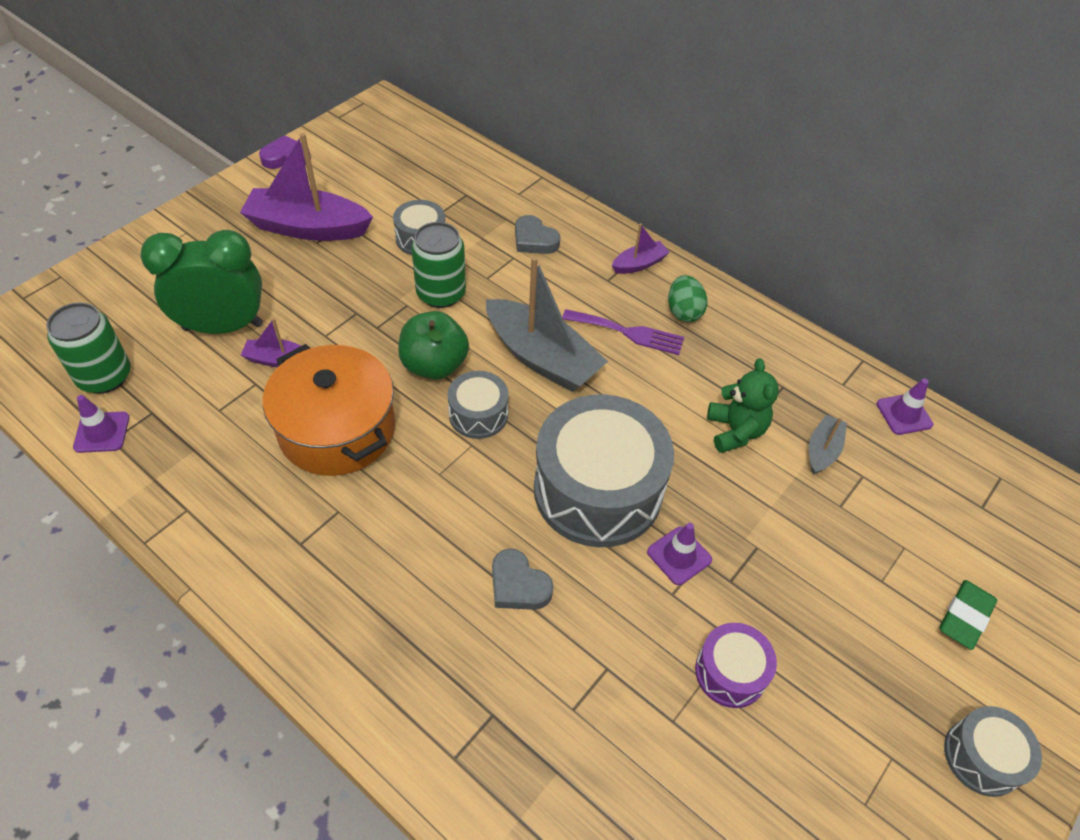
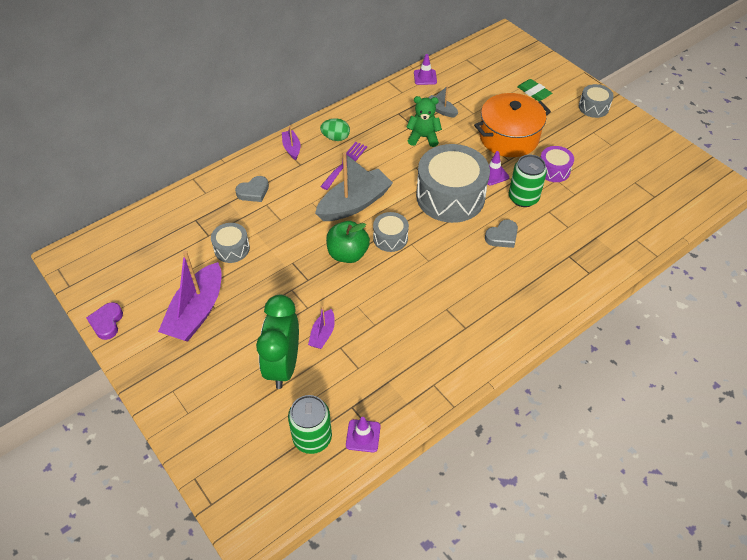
camera: 75 degrees left, 0 degrees up
orange pot [263,344,395,476] -> orange pot moved to [474,93,551,157]
green can [411,222,466,308] -> green can moved to [509,155,547,207]

